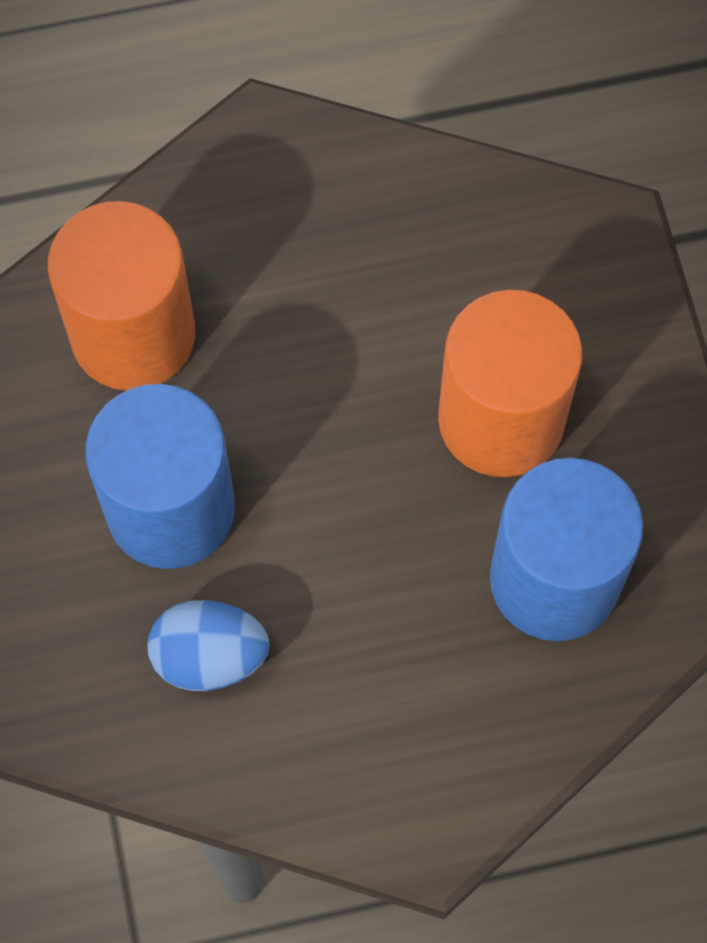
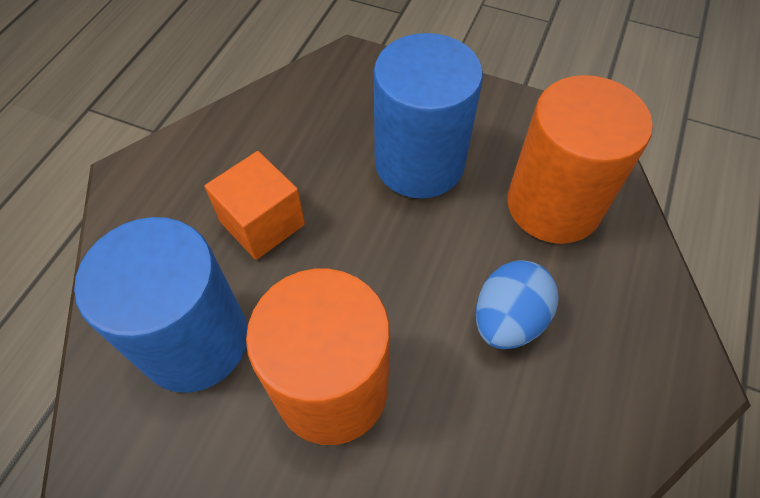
camera: 125 degrees right, 10 degrees down
blue egg [148,600,269,691] -> blue egg moved to [476,260,559,349]
none -> orange cube [205,151,305,260]

